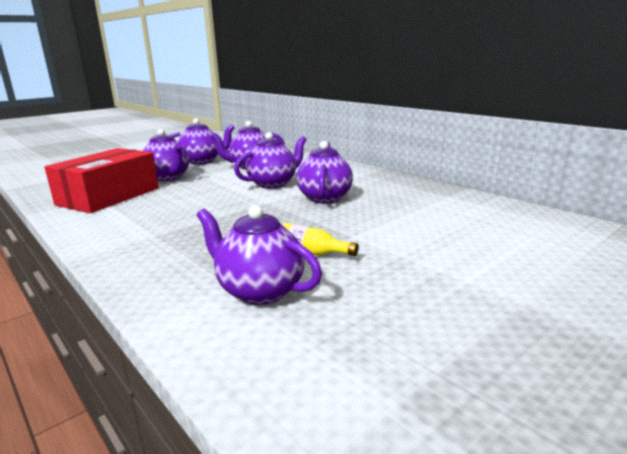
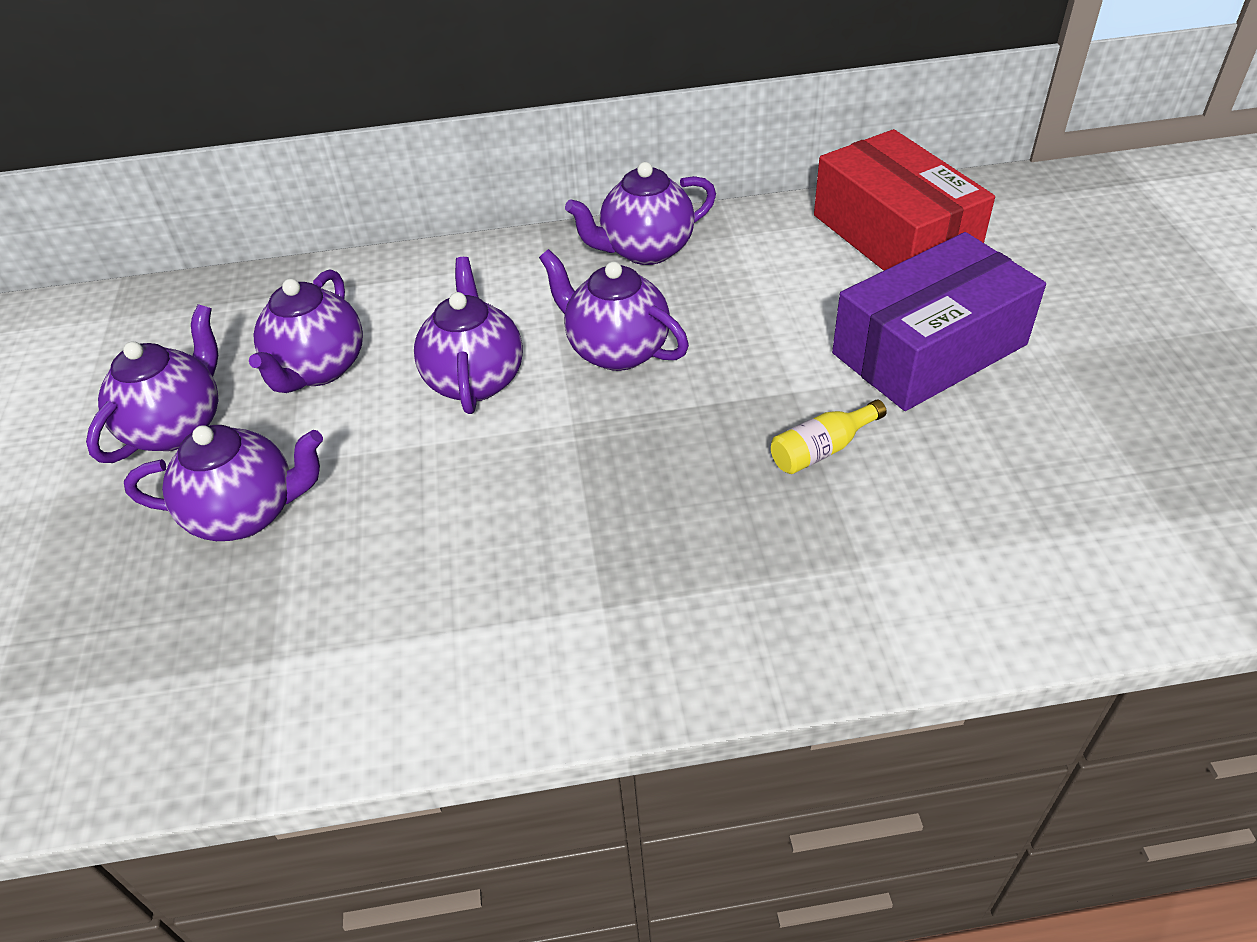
camera: 55 degrees left, 25 degrees up
red box [44,148,159,213] -> red box moved to [814,129,995,271]
purple teapot [197,205,322,305] -> purple teapot moved to [565,162,716,265]
none -> purple box [832,232,1046,411]

